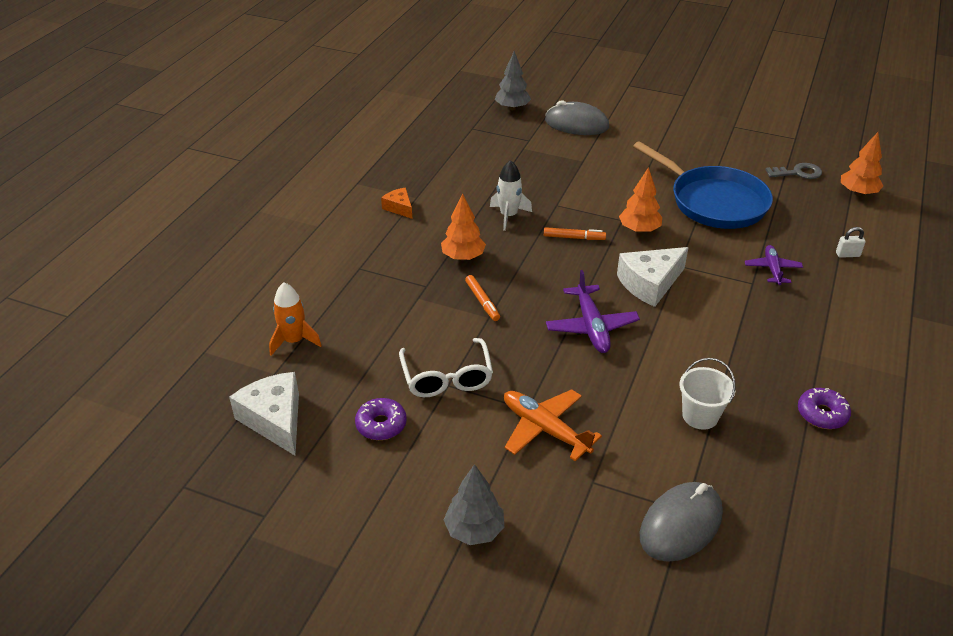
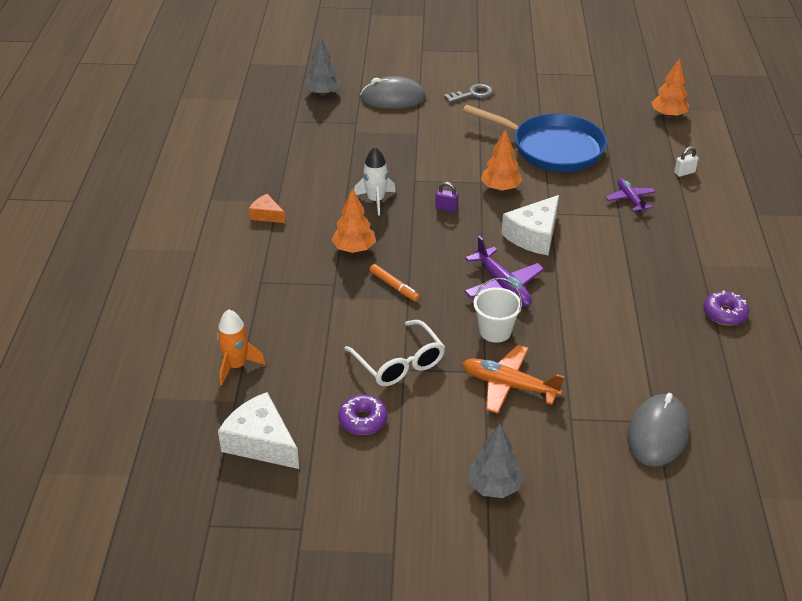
camera: 20 degrees left, 0 degrees up
orange marker [544,227,606,240] -> purple padlock [435,182,459,212]
white bucket [679,358,735,430] -> white bucket moved to [473,278,522,343]
grey key [765,163,822,179] -> grey key moved to [444,84,493,103]

